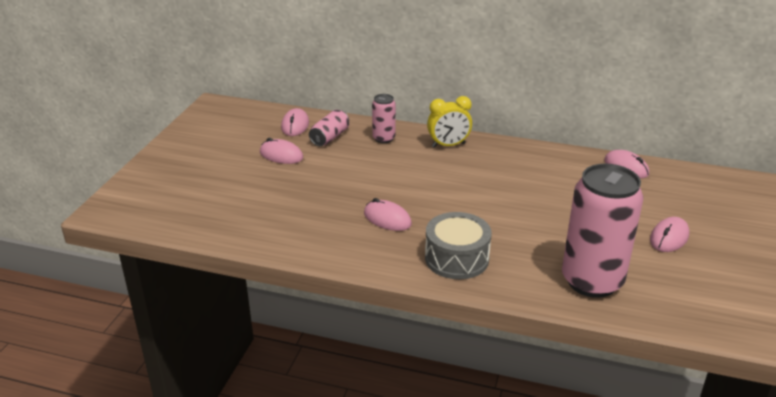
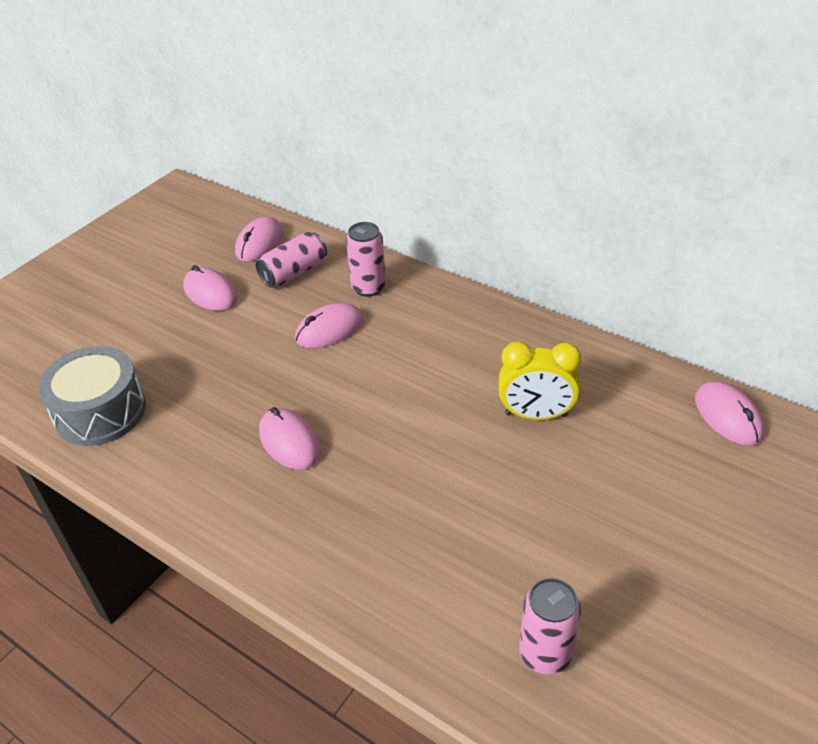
camera: 20 degrees right, 10 degrees up
grey drum [425,212,492,279] -> grey drum moved to [38,346,146,446]
yellow clock [427,96,472,148] -> yellow clock moved to [499,341,582,420]
pink can [562,164,643,298] -> pink can [519,578,581,675], size x0.48
pink mouse [650,217,689,252] -> pink mouse moved to [295,303,364,348]

